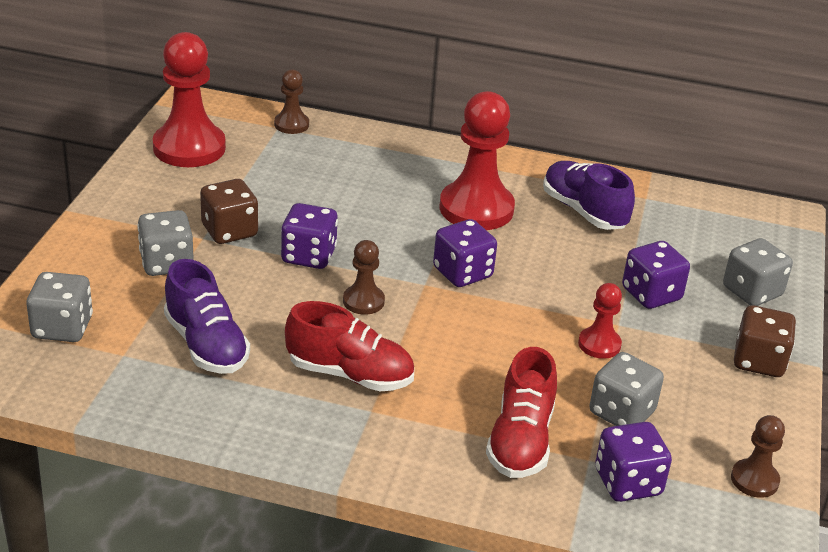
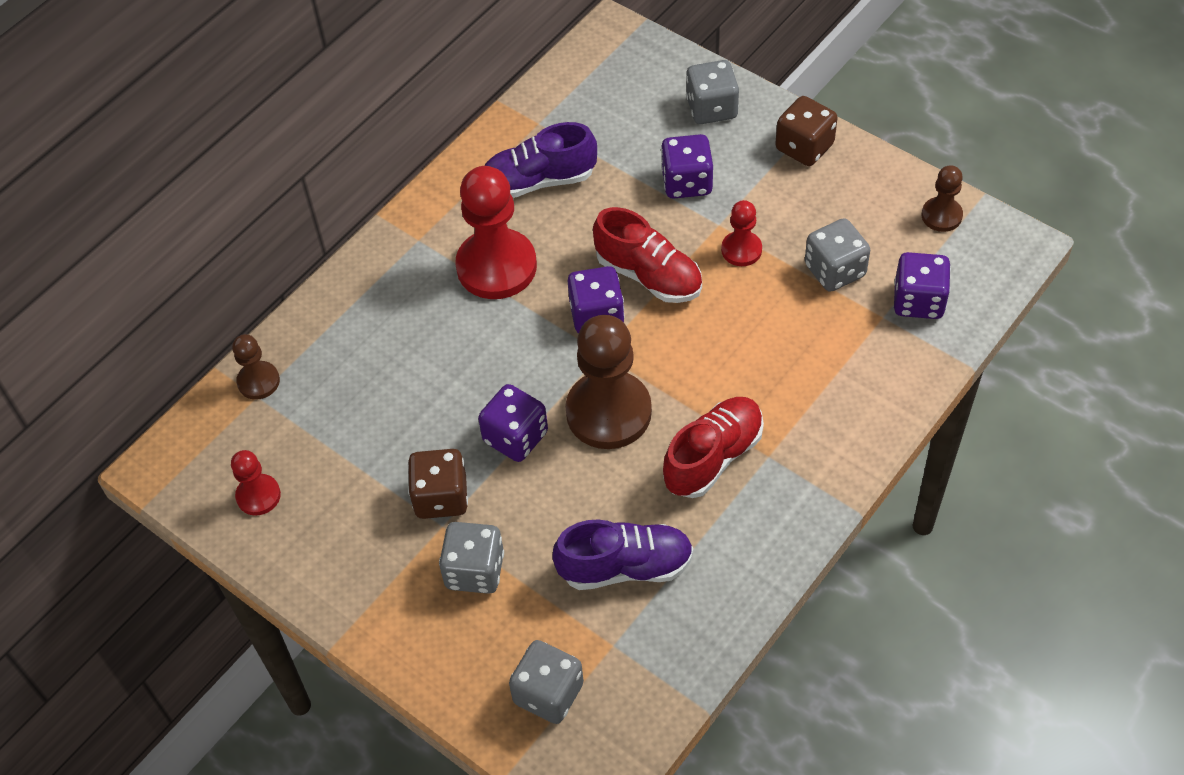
camera: 60 degrees left, 20 degrees up
red pawn [153,32,226,167] -> red pawn [231,450,281,516], size x0.50
brown pawn [343,240,385,315] -> brown pawn [565,315,652,449], size x1.98
red shoe [486,347,557,478] -> red shoe moved to [593,207,702,303]

